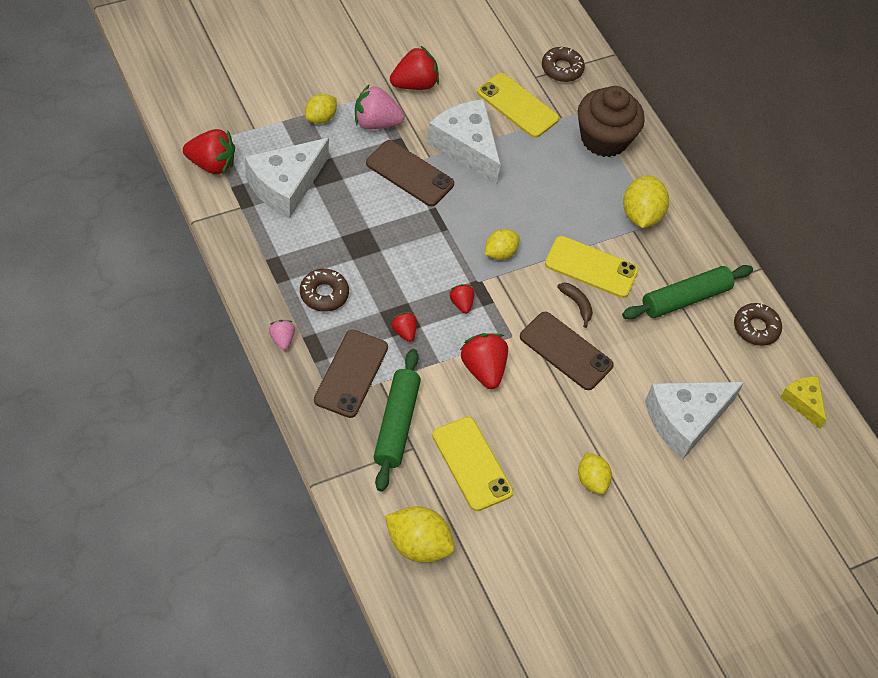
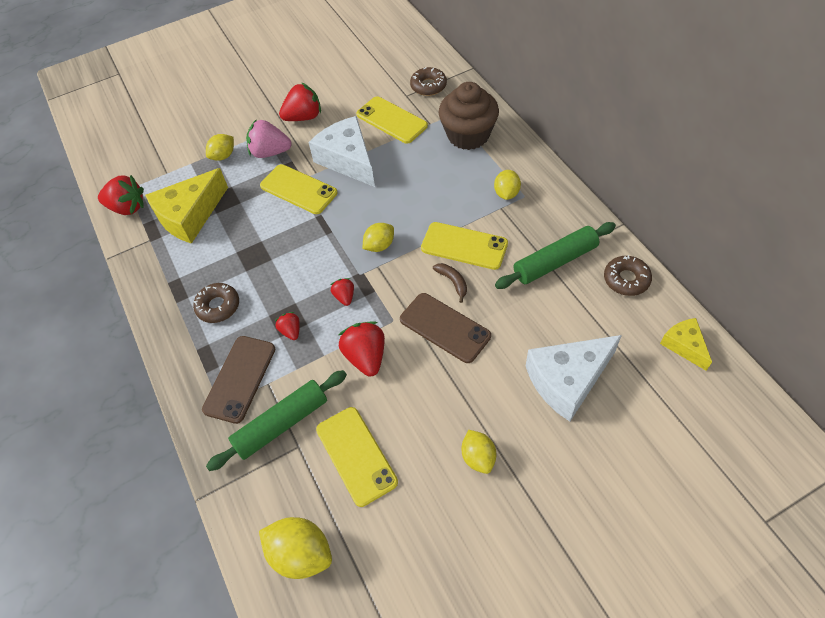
camera: 10 degrees right, 0 degrees up
white cheese [245,138,329,219] -> yellow cheese [145,168,228,244]
pink strawberry [269,320,295,350] -> none
brown phone [366,140,454,206] -> yellow phone [260,164,337,214]
green rolling pin [374,349,421,491] -> green rolling pin turned 45 degrees clockwise [206,370,347,471]
yellow lemon [623,175,669,228] -> yellow lemon [494,170,521,200], size x0.64

